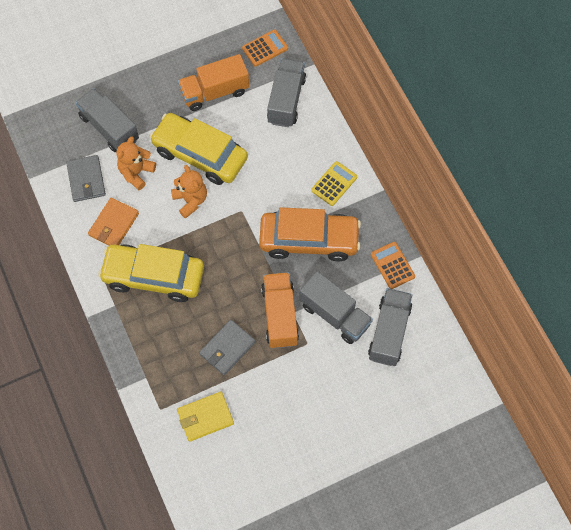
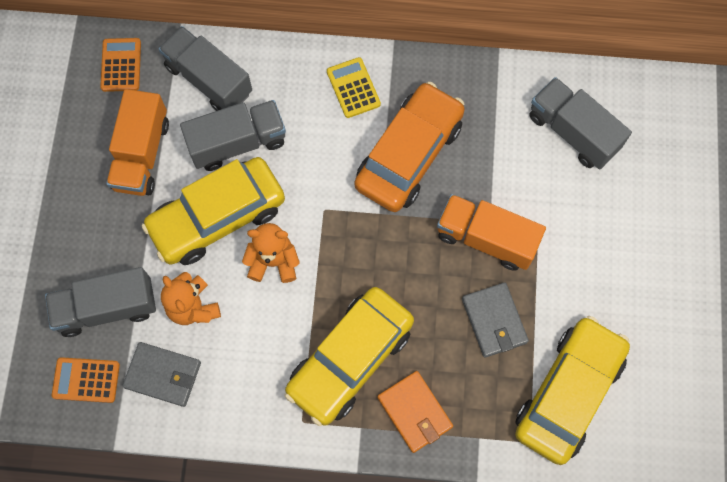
camera: 60 degrees left, 5 degrees up
orange wallet [88,198,139,246] -> orange wallet moved to [377,371,453,453]
yellow wallet [177,392,234,442] -> yellow car [515,316,630,465]
grey truck [299,271,373,344] -> grey truck moved to [180,100,286,171]
orange calculator [371,242,415,289] -> orange calculator moved to [52,357,120,403]

